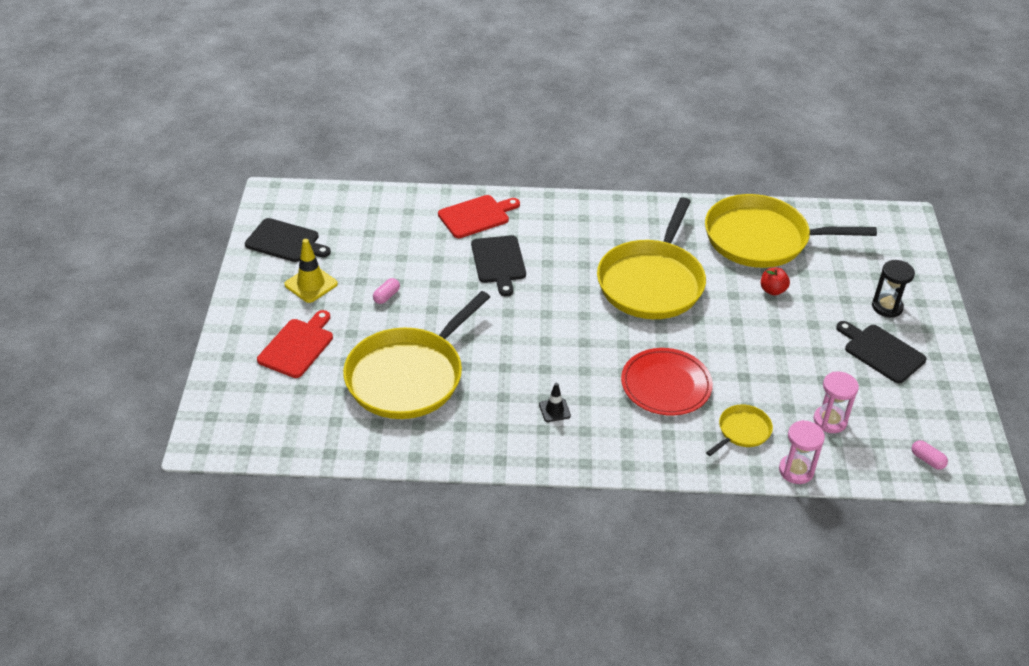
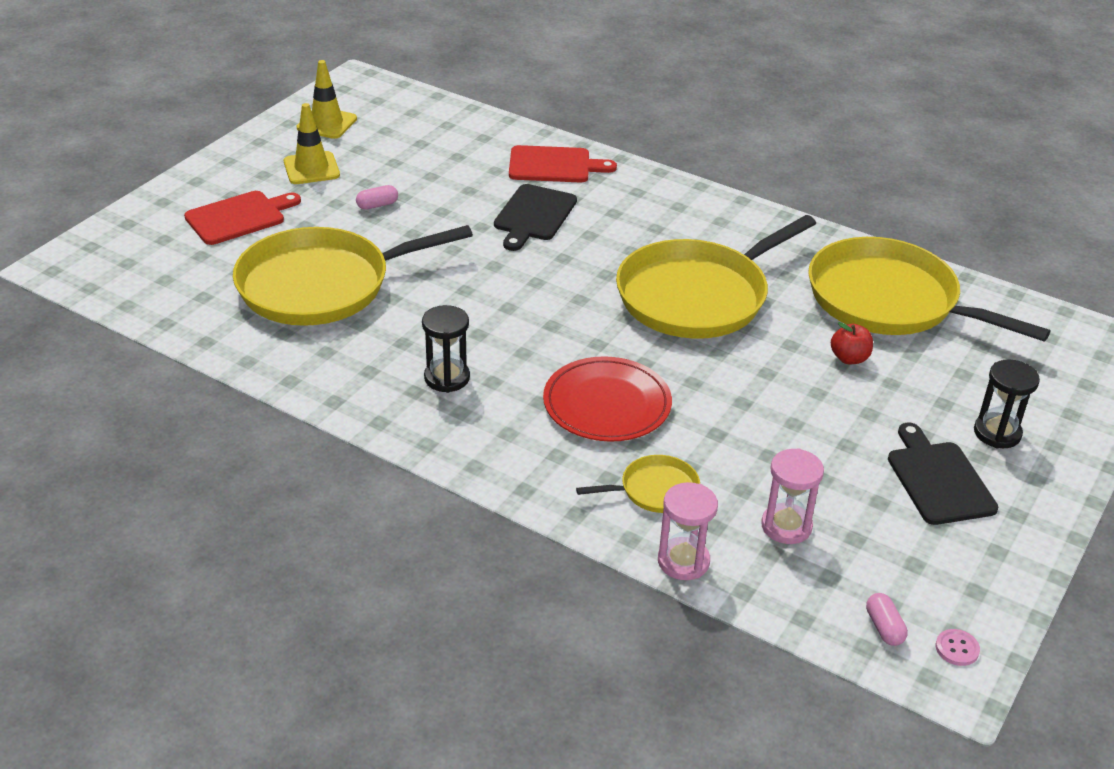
camera: 30 degrees right, 5 degrees down
black cutting board [245,218,331,262] -> yellow traffic cone [297,60,357,139]
black traffic cone [539,383,571,422] -> black hourglass [422,305,470,393]
none -> pink button [936,629,980,666]

